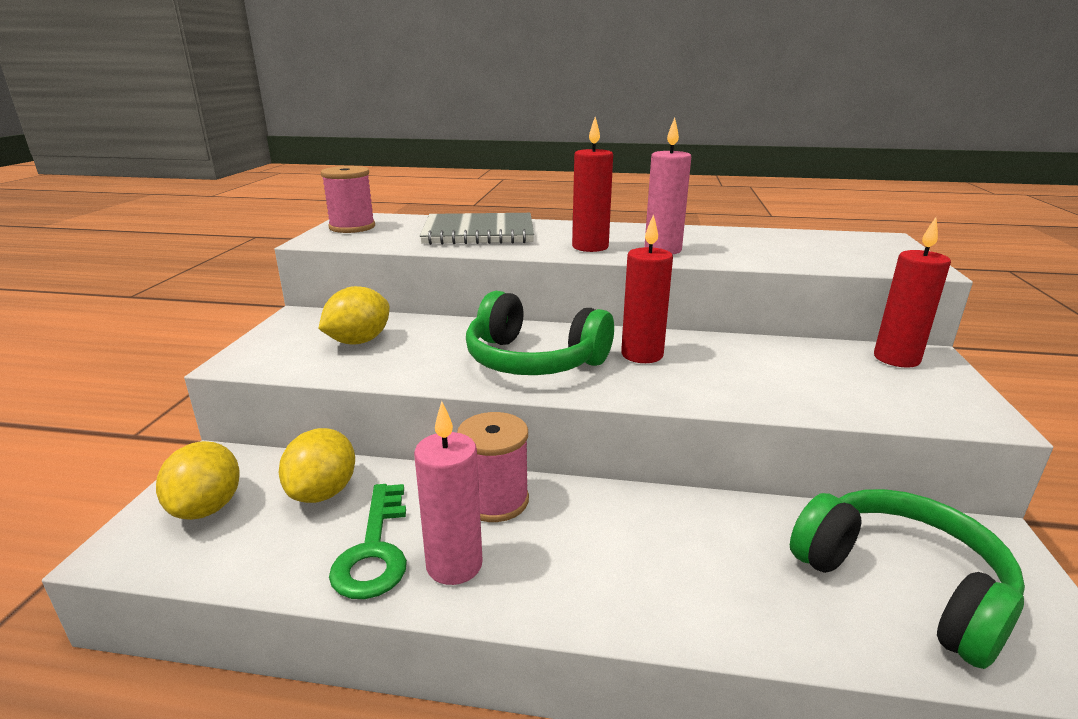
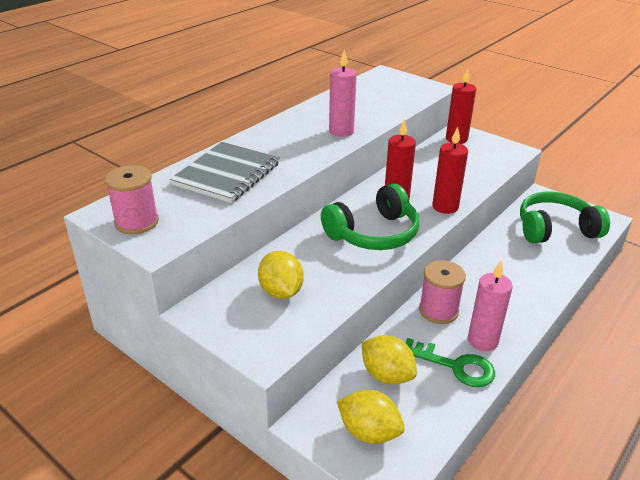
camera: 60 degrees left, 10 degrees up
red candle [572,117,613,252] -> red candle moved to [432,127,468,214]

